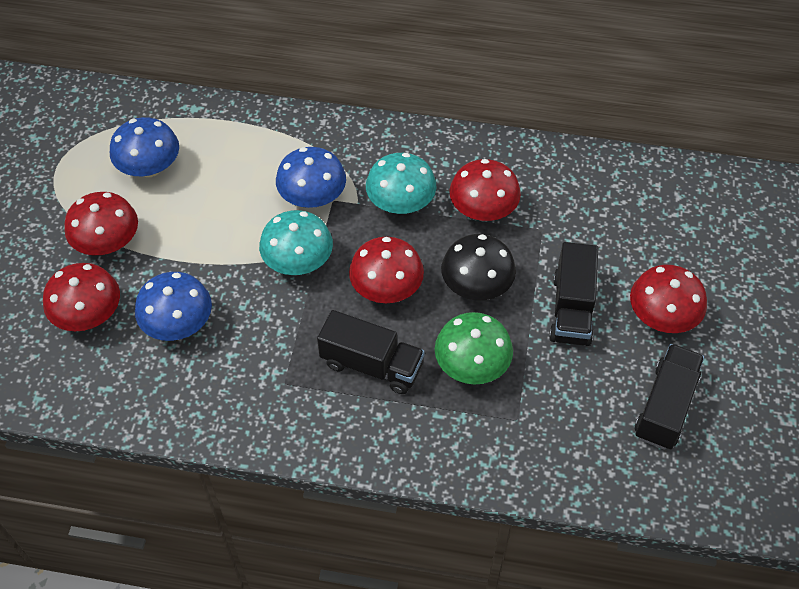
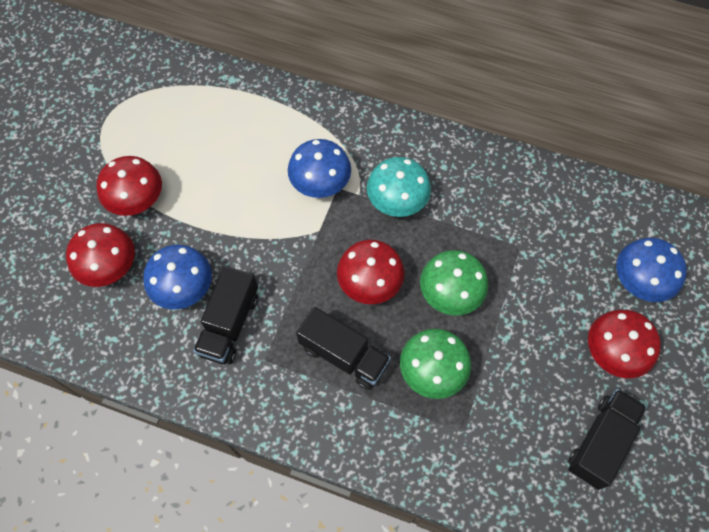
camera: 10 degrees right, 10 degrees up
blue mushroom [110,117,179,177] -> blue mushroom moved to [616,238,687,302]
turquoise mushroom [259,210,333,275] -> none
black mushroom [441,234,516,301] -> green mushroom [420,250,488,316]
red mushroom [450,159,521,221] -> none
black truck [549,242,598,346] -> black truck moved to [193,266,258,365]

